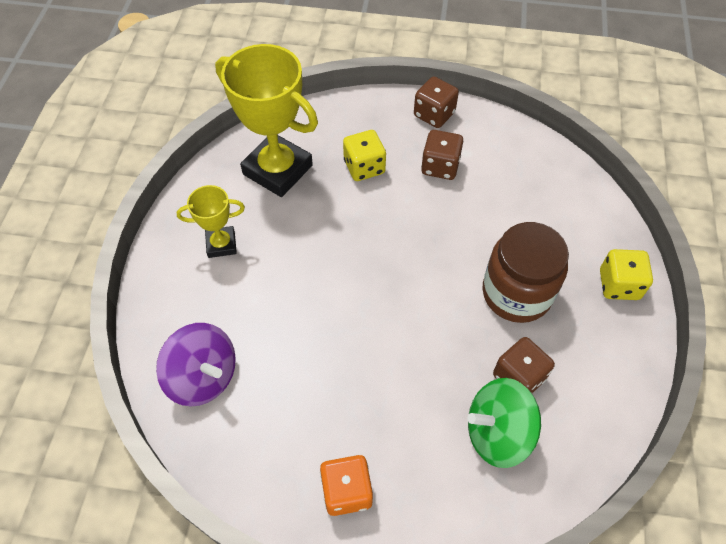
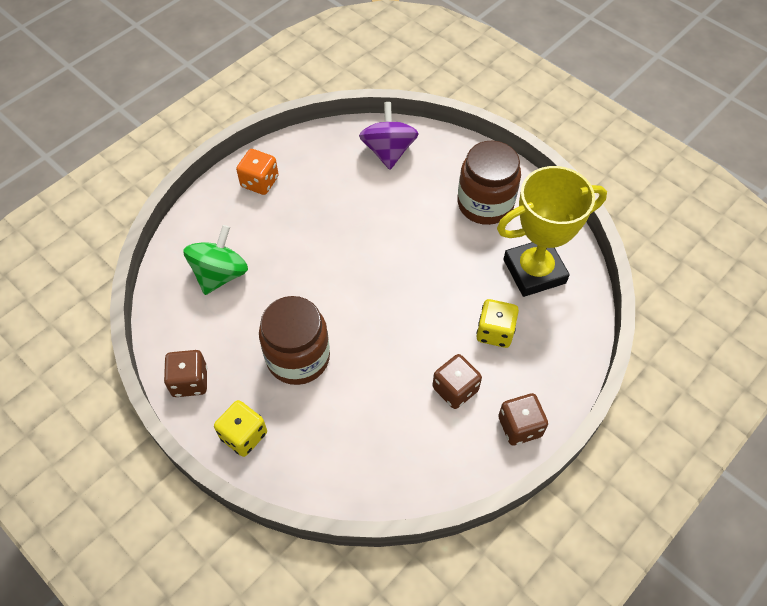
camera: 125 degrees right, 0 degrees up
purple spinning top [156,323,236,407] -> purple spinning top turned 105 degrees clockwise [359,102,419,170]
yellow trophy [177,185,245,258] -> brown jar [457,141,521,225]
brown dice [493,337,555,393] -> brown dice moved to [164,350,207,397]

